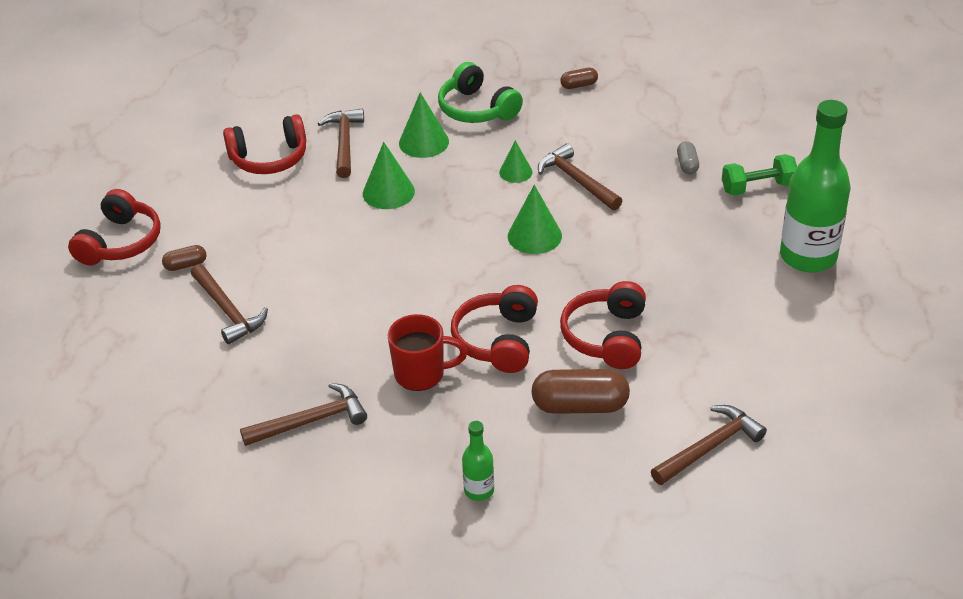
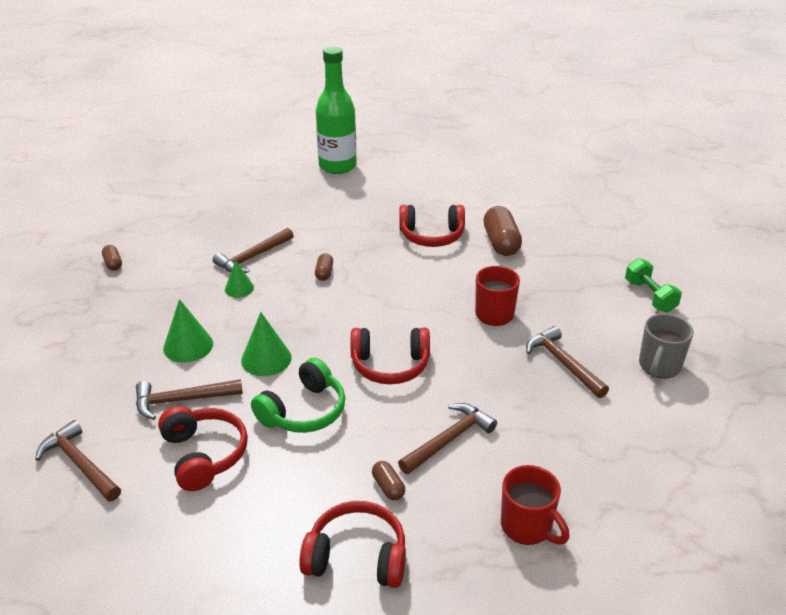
camera: 100 degrees left, 5 degrees down
green headphones [438,62,523,123] -> green headphones moved to [251,357,345,433]
red headphones [451,285,538,373] -> red headphones moved to [351,328,430,384]
green bottle [462,421,494,501] -> none
green cone [508,185,562,254] -> brown capsule [315,253,333,281]
brown hammer [651,405,767,485] -> brown hammer moved to [35,420,121,502]
grey capsule [677,141,699,174] -> none
green dumbbell [722,154,797,196] -> green dumbbell moved to [625,258,682,313]
none -> red mug [501,465,569,545]
none -> grey mug [639,314,694,378]

